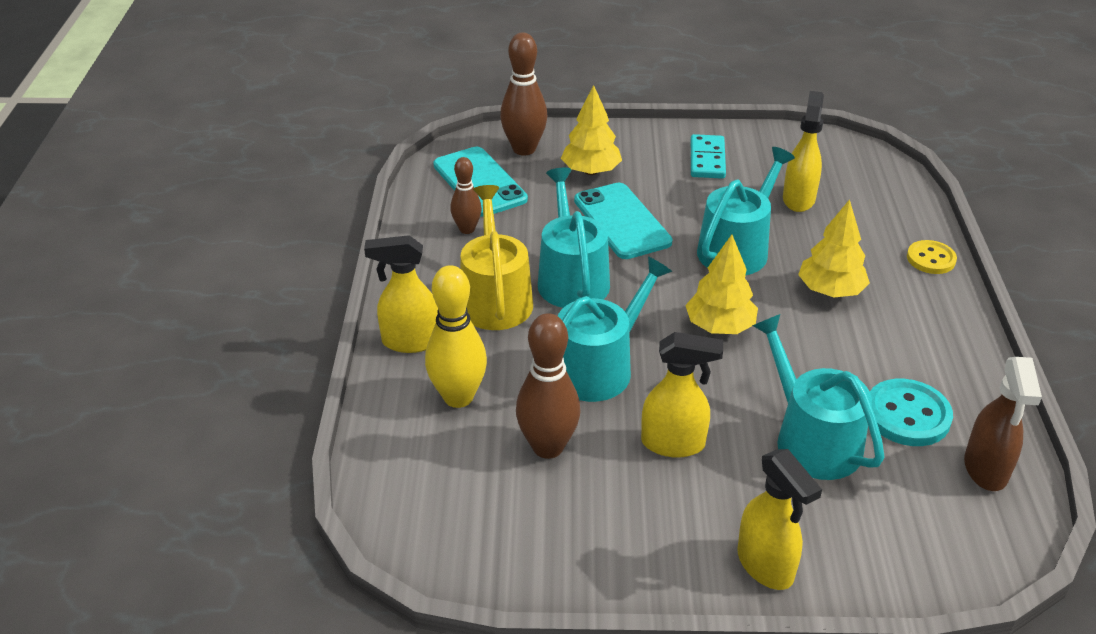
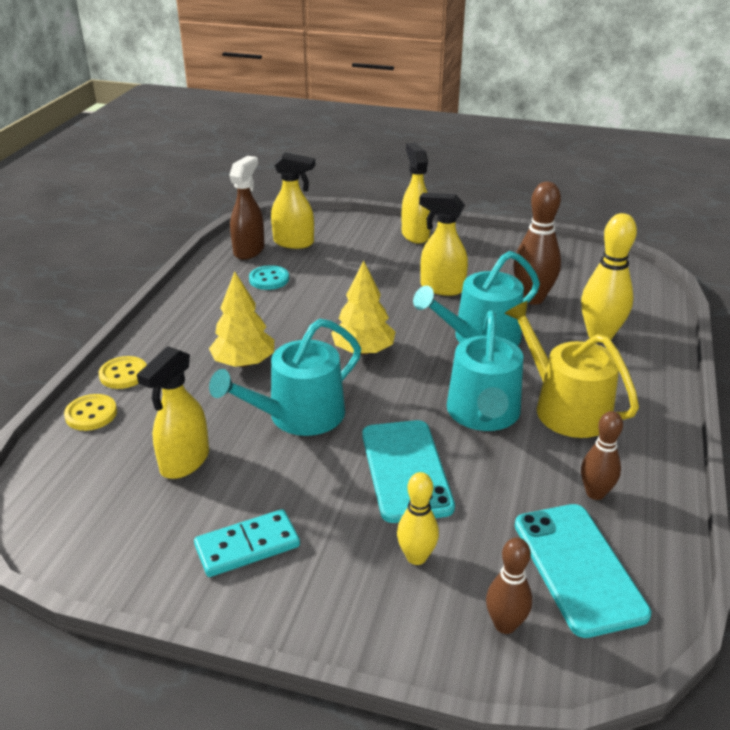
camera: 165 degrees left, 5 degrees down
yellow spray bottle [364,235,438,353] -> yellow spray bottle moved to [271,152,315,249]
yellow watering can [460,185,533,330] -> yellow watering can turned 135 degrees clockwise [504,301,639,438]
brown bowling pin [500,32,547,156] -> brown bowling pin [486,537,532,634], size x0.61
yellow tree [561,85,622,175] -> yellow bowling pin [397,472,439,565]
turquoise domino [691,134,726,179] -> turquoise domino turned 45 degrees clockwise [194,509,300,577]
turquoise watering can [752,314,885,480] -> none
turquoise button [870,379,953,446] -> turquoise button [249,265,289,290], size x0.66
none -> yellow button [64,394,117,431]

